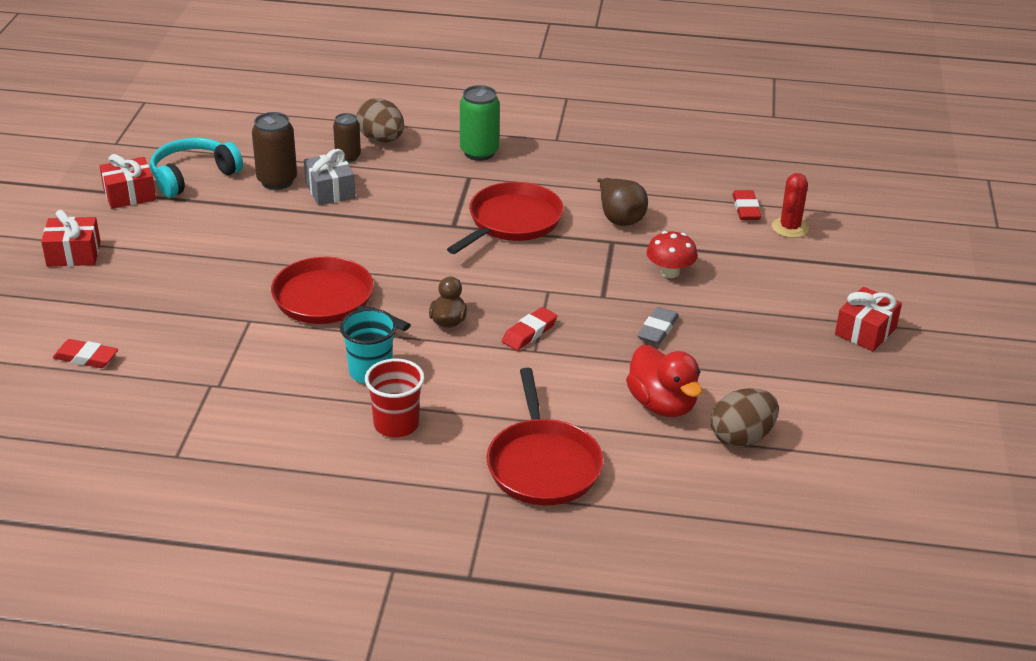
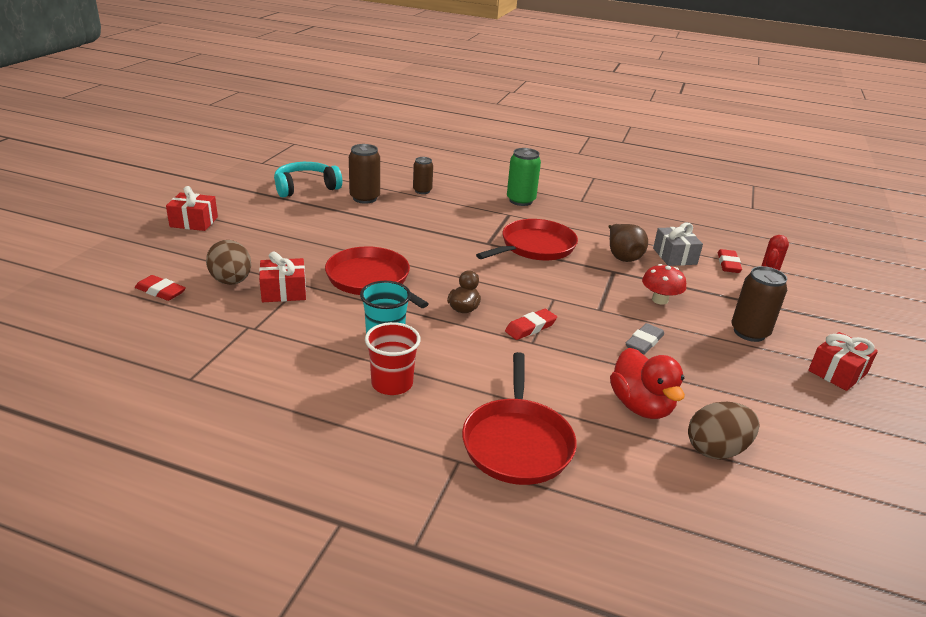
camera: 10 degrees right, 5 degrees down
red gift [100,154,156,209] -> red gift moved to [259,252,306,302]
grey gift [304,149,355,206] -> grey gift moved to [653,222,703,266]
brown egg [356,98,404,143] -> brown egg moved to [206,240,251,285]
none -> brown can [731,266,787,342]

